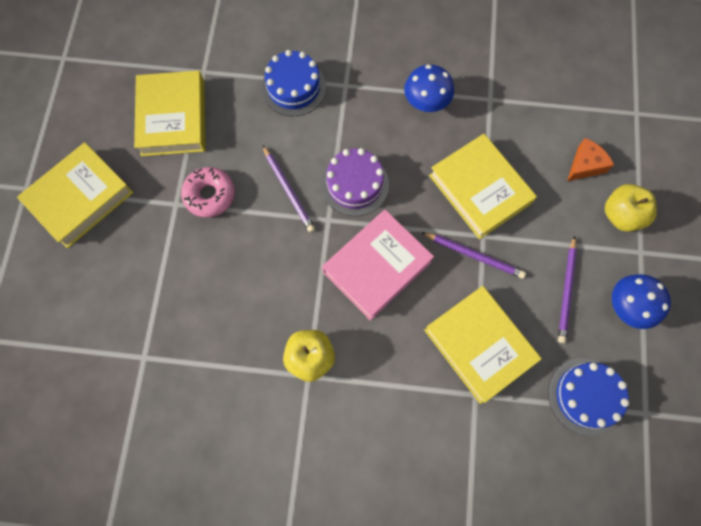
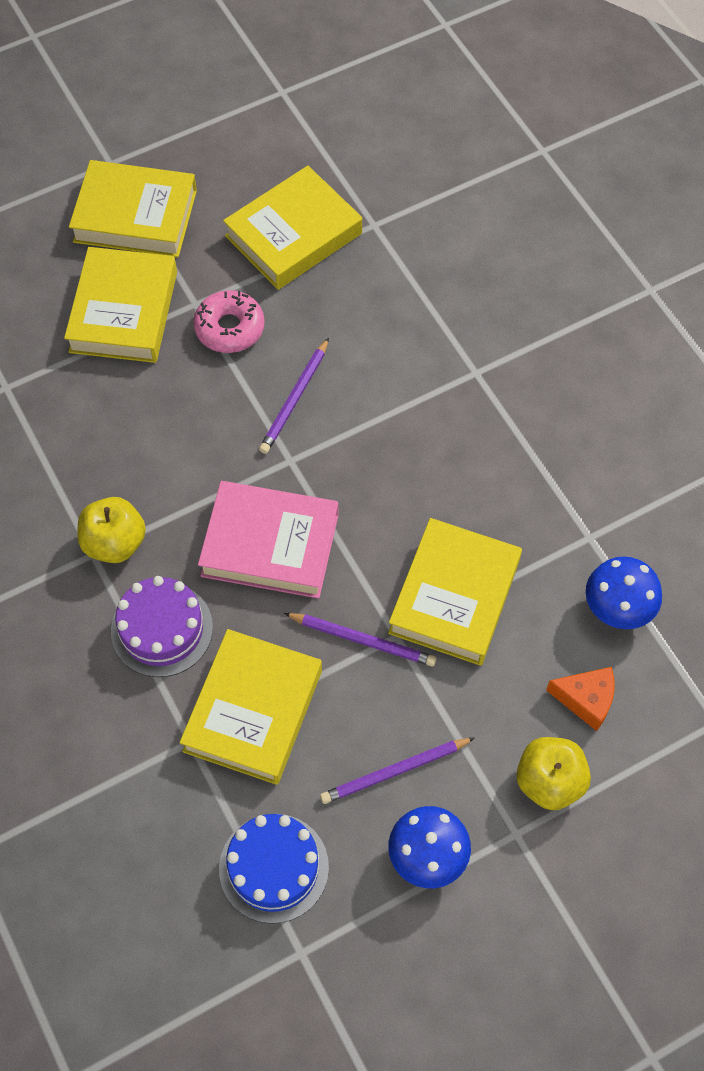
camera: 55 degrees right, 10 degrees down
blue cake [262,50,326,116] -> none
purple cake [321,148,389,216] -> purple cake moved to [111,576,213,677]
blue mushroom [404,65,454,112] -> blue mushroom moved to [586,556,662,629]
purple pencil [421,232,526,278] -> purple pencil turned 60 degrees counterclockwise [284,613,437,667]
none -> yellow book [64,247,177,363]

